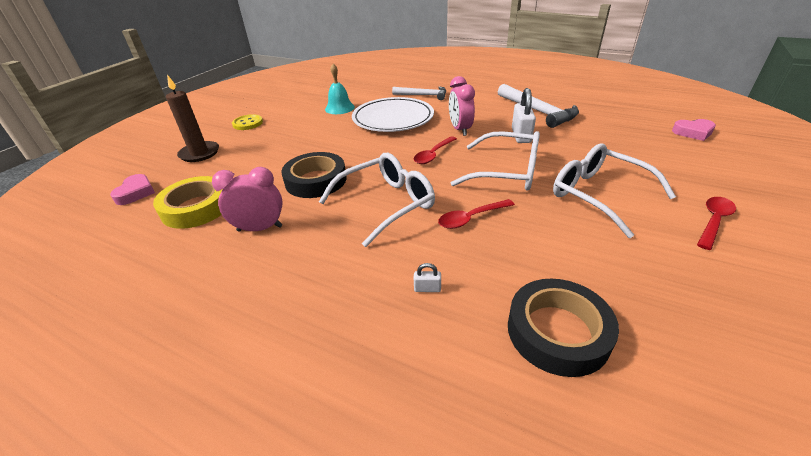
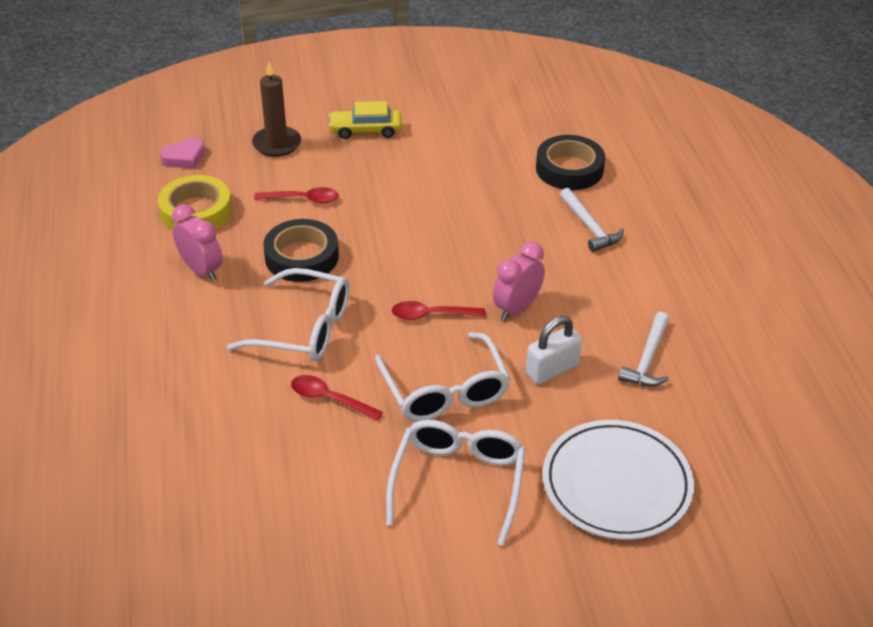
camera: 50 degrees right, 5 degrees up
yellow button [232,114,263,130] -> yellow car [329,101,402,139]
turquoise bell [325,64,355,114] -> none
white plate [352,97,434,132] -> white plate moved to [543,420,694,540]
white padlock [414,263,441,292] -> none
white hammer [498,84,579,128] -> white hammer [618,312,669,387], size x0.65
black tape [508,279,619,377] -> black tape moved to [536,135,605,190]
pink heart [672,119,716,141] -> none
red spoon [697,197,736,250] -> red spoon moved to [254,187,339,204]

